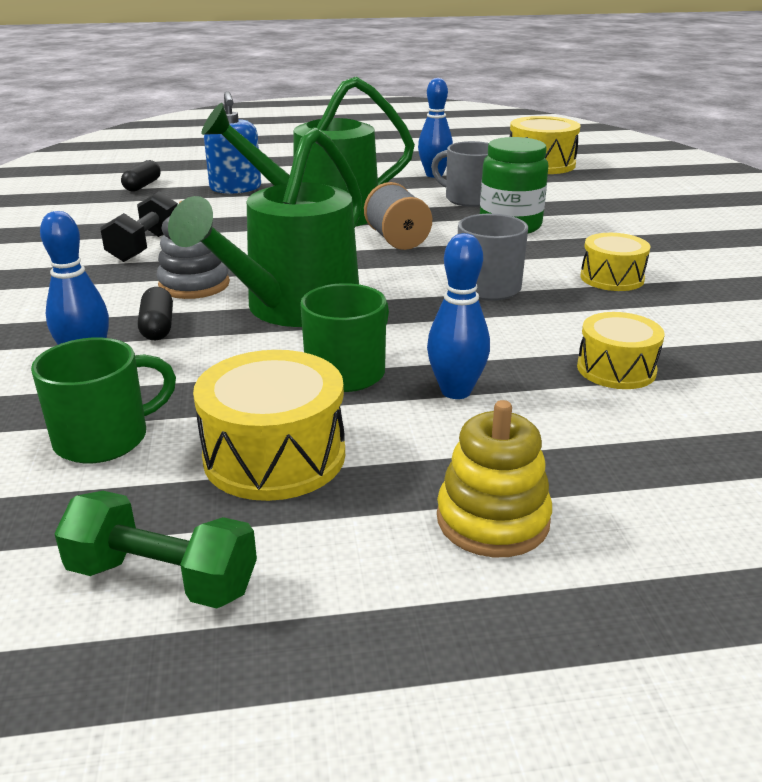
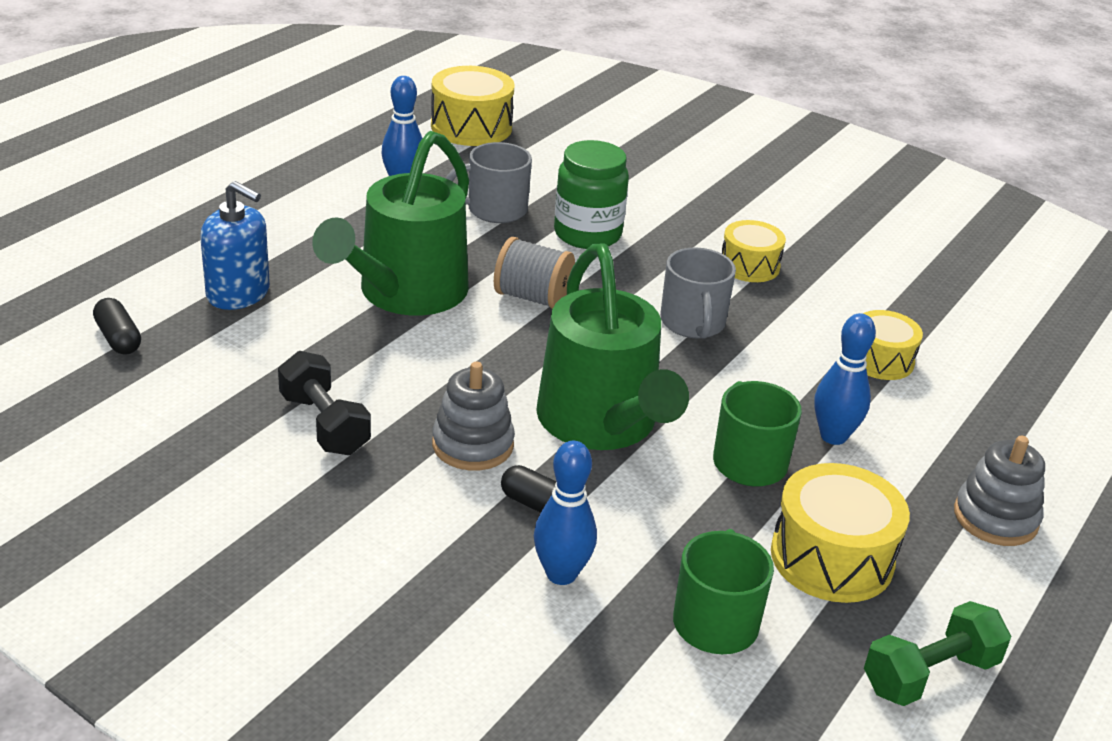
camera: 50 degrees left, 5 degrees up
yellow stacking toy [437,400,552,557] -> grey stacking toy [954,436,1045,546]

